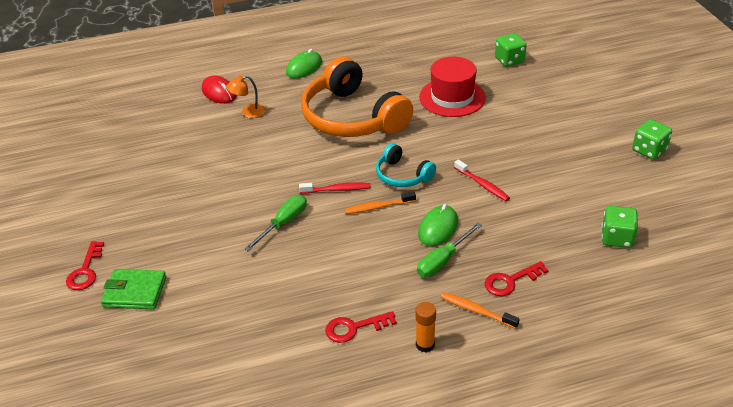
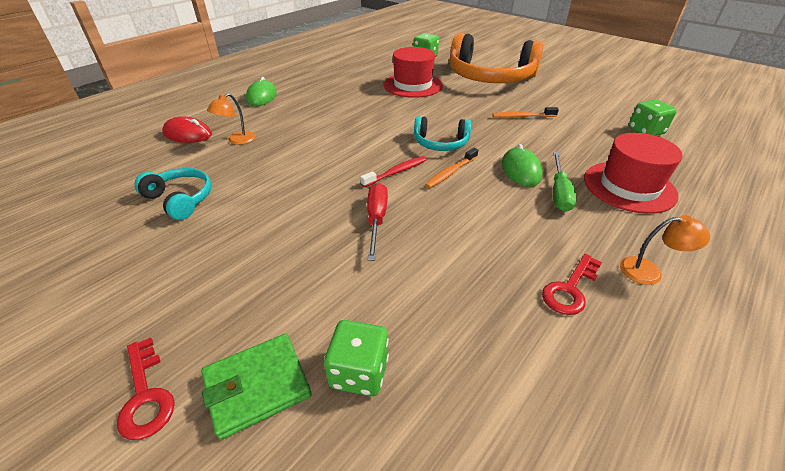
camera: 35 degrees left, 0 degrees up
green screwdriver [244,195,307,251] -> red screwdriver [367,183,388,261]
orange headphones [301,57,413,137] -> orange headphones moved to [449,33,544,83]
orange glue stick [416,302,436,352] -> orange lamp [620,215,710,285]
orange toothbrush [441,292,520,329] -> orange toothbrush moved to [492,107,559,118]
red toothbrush [454,160,510,201] -> none
red key [485,261,549,296] -> red hat [584,133,683,214]
green dice [632,119,672,160] -> green dice moved to [324,320,389,396]
none -> turquoise headphones [134,168,211,220]

